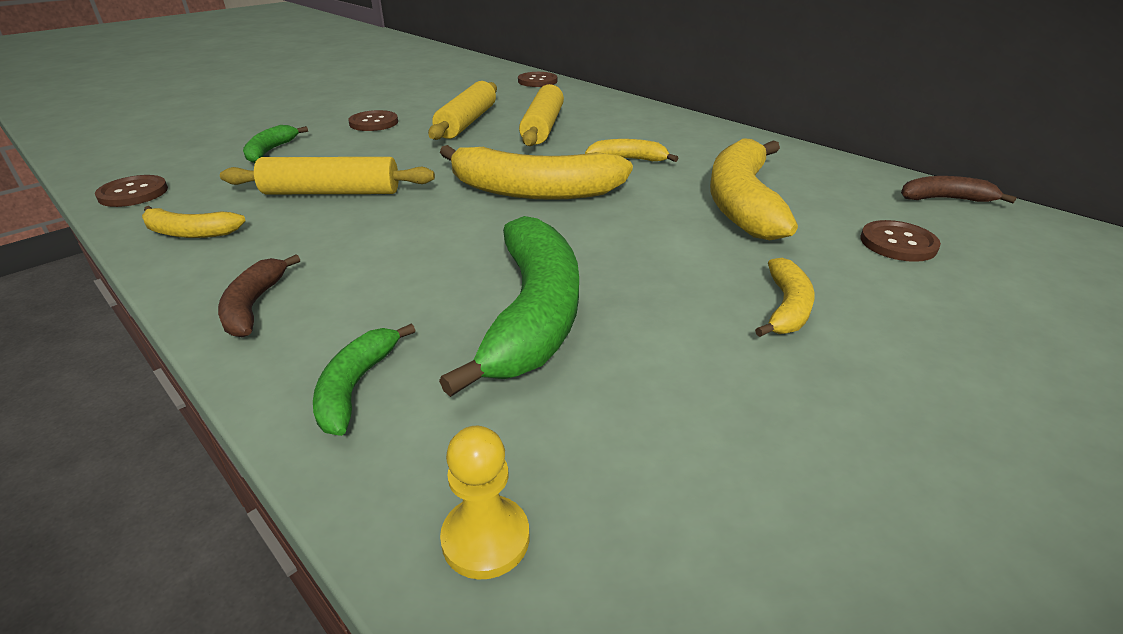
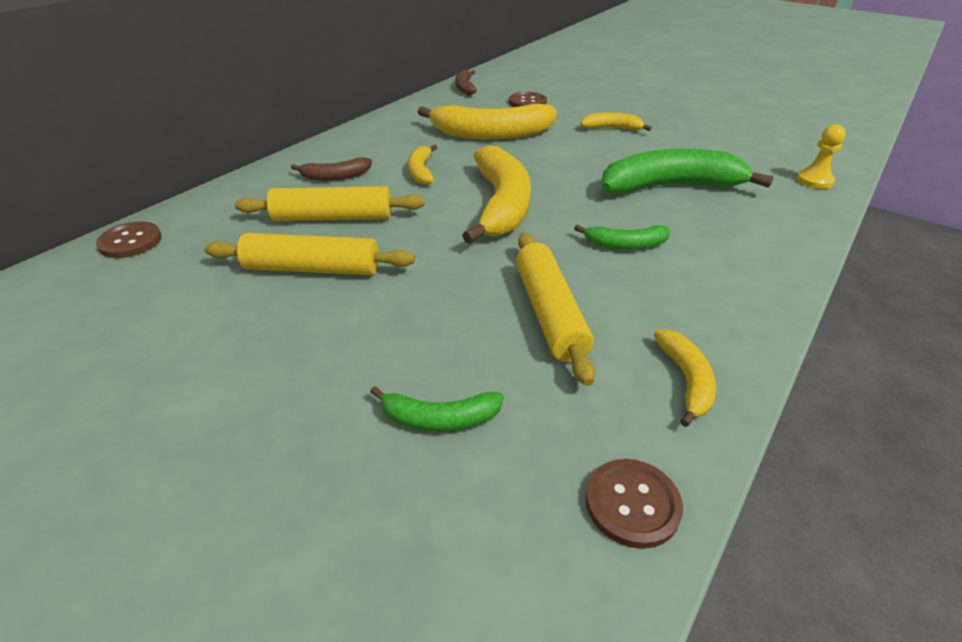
camera: 100 degrees left, 5 degrees up
brown banana [218,255,300,337] -> brown banana moved to [291,158,372,181]
green banana [313,323,416,436] -> green banana moved to [574,225,670,250]
brown button [348,110,398,131] -> none

